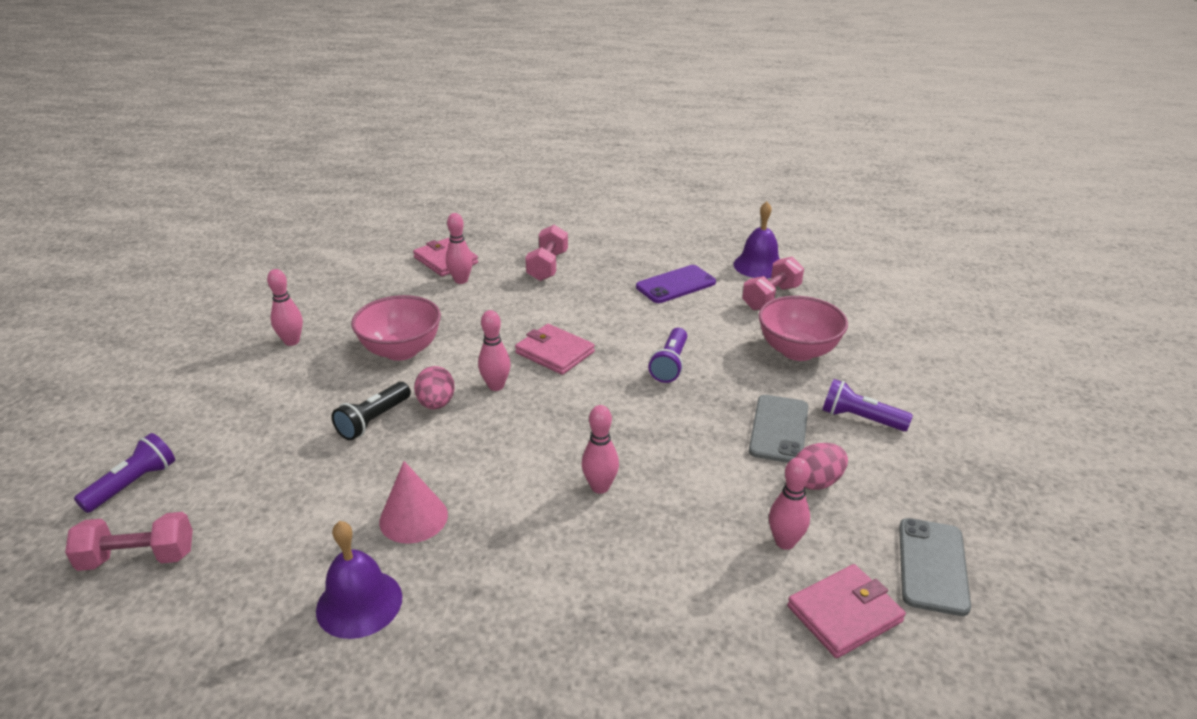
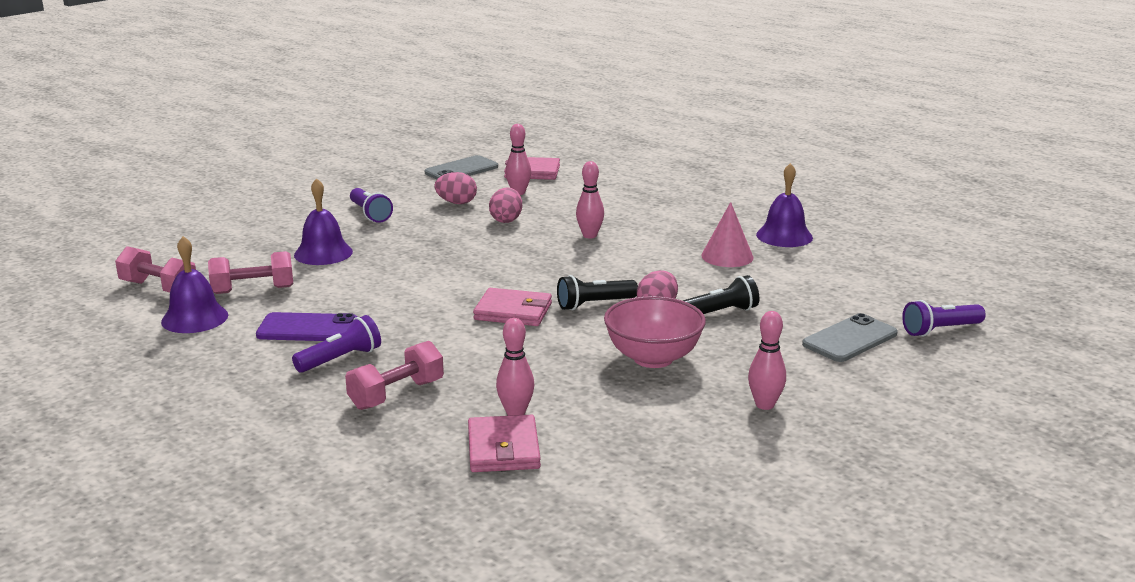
camera: 145 degrees left, 10 degrees down
pink dumbbell [65,512,193,571] -> pink dumbbell moved to [115,246,196,292]
pink bowling pin [478,310,511,391] -> black flashlight [557,275,638,310]
pink wallet [515,324,595,375] -> pink wallet turned 60 degrees counterclockwise [473,288,552,326]
purple flashlight [648,328,687,383] -> purple flashlight moved to [292,315,381,373]
grey phone [749,395,808,463] -> grey phone moved to [802,313,898,362]
pink bowl [759,296,848,361] -> purple bell [294,178,353,265]
none -> pink egg [489,187,522,223]

